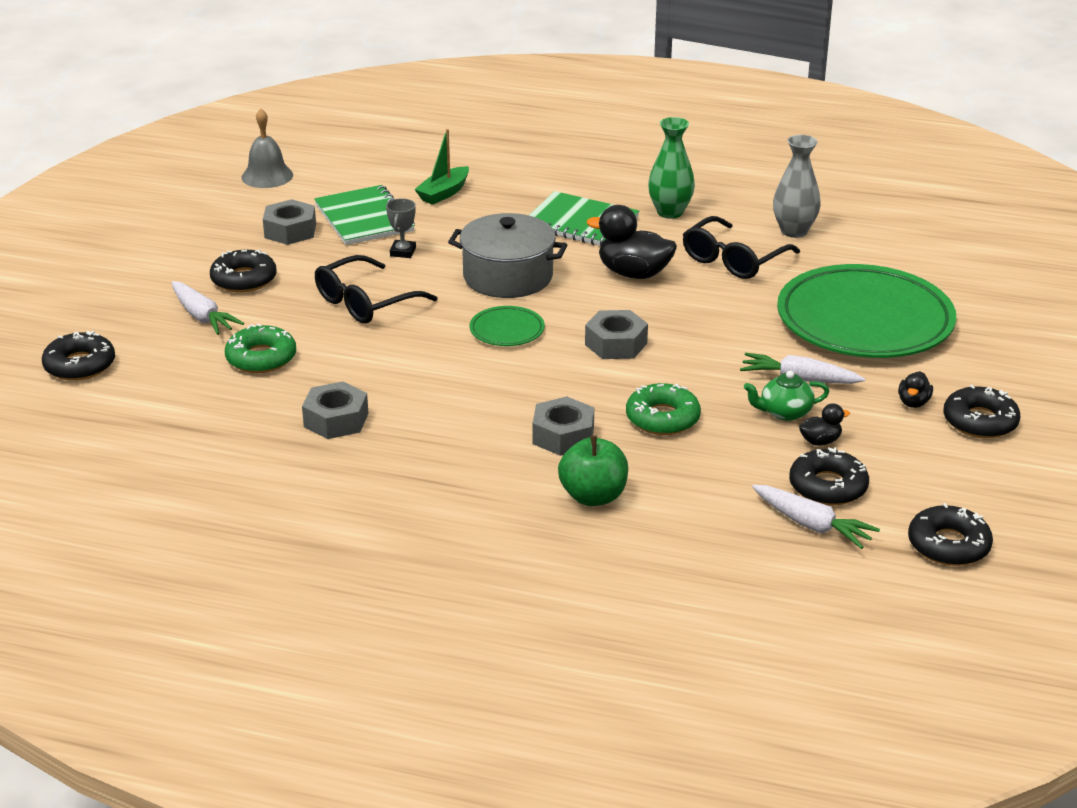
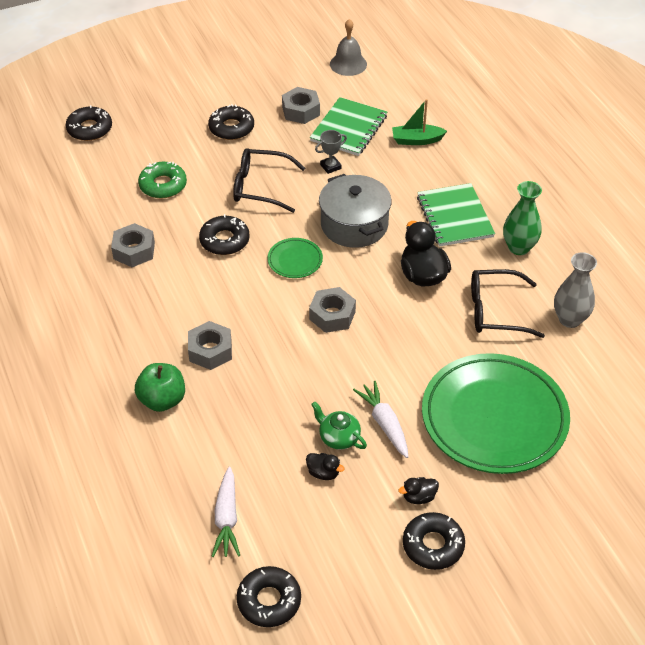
camera: 50 degrees right, 15 degrees up
white carrot [172,281,244,335] -> none
green donut [626,383,701,435] -> none
black donut [789,447,869,505] -> black donut moved to [199,214,250,255]

